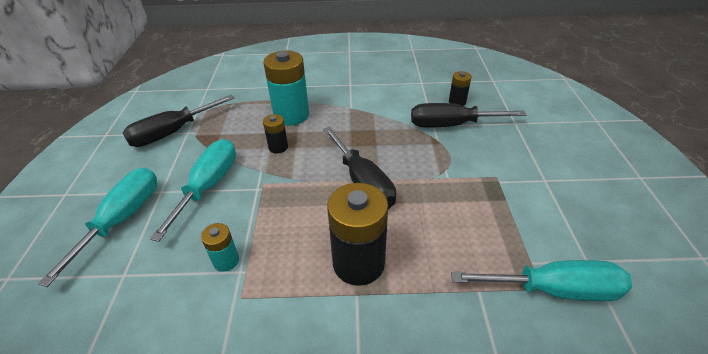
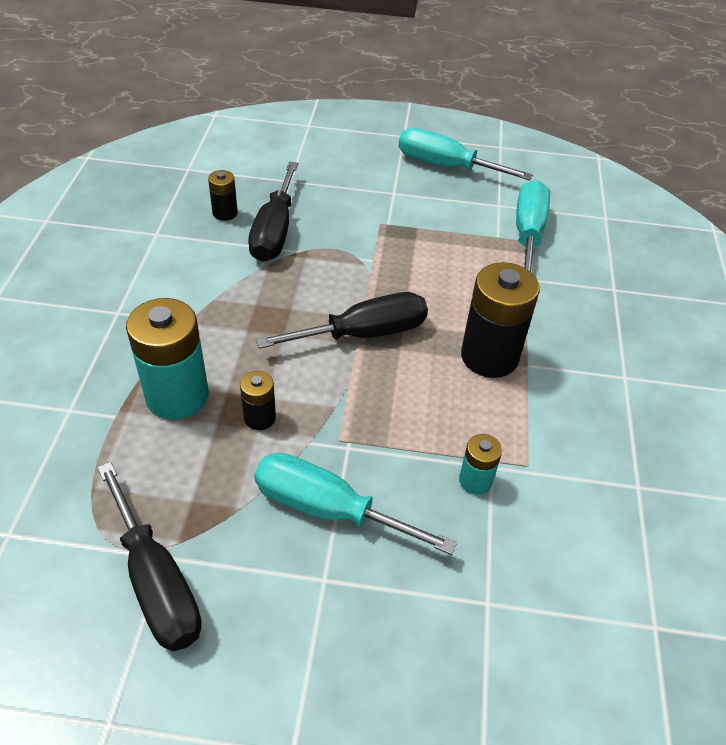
camera: 85 degrees left, 5 degrees up
turquoise screwdriver [38,168,157,287] -> turquoise screwdriver moved to [398,128,533,180]

